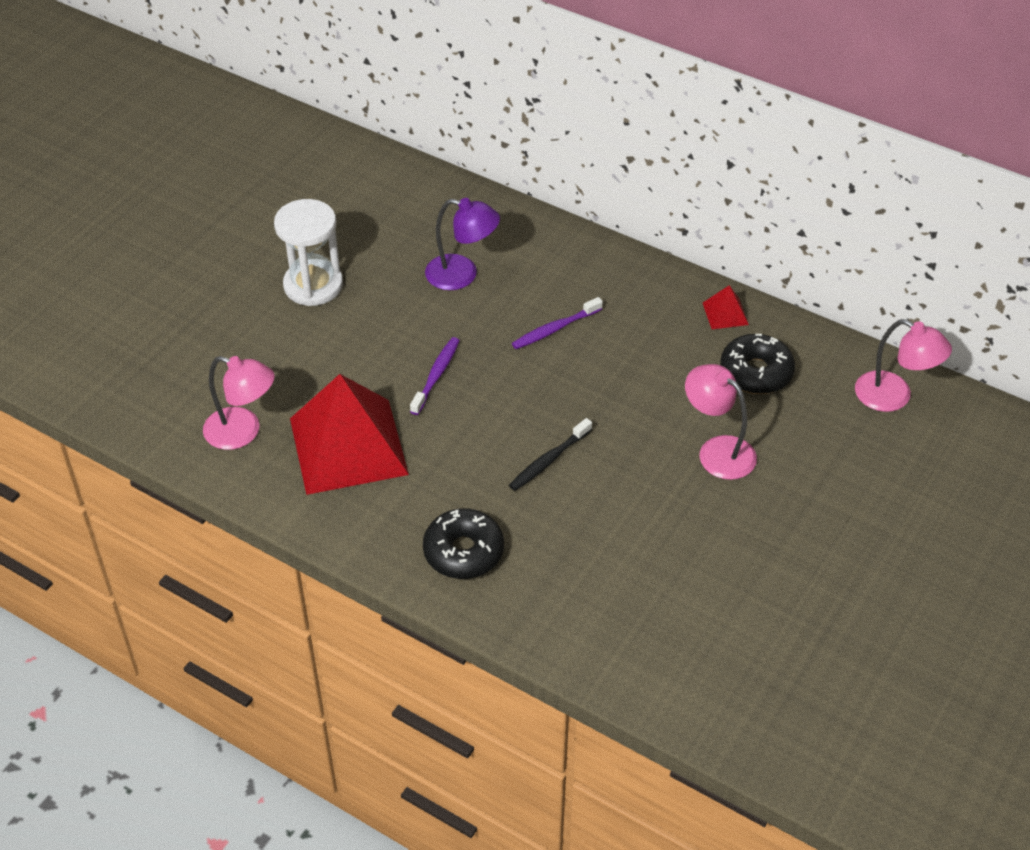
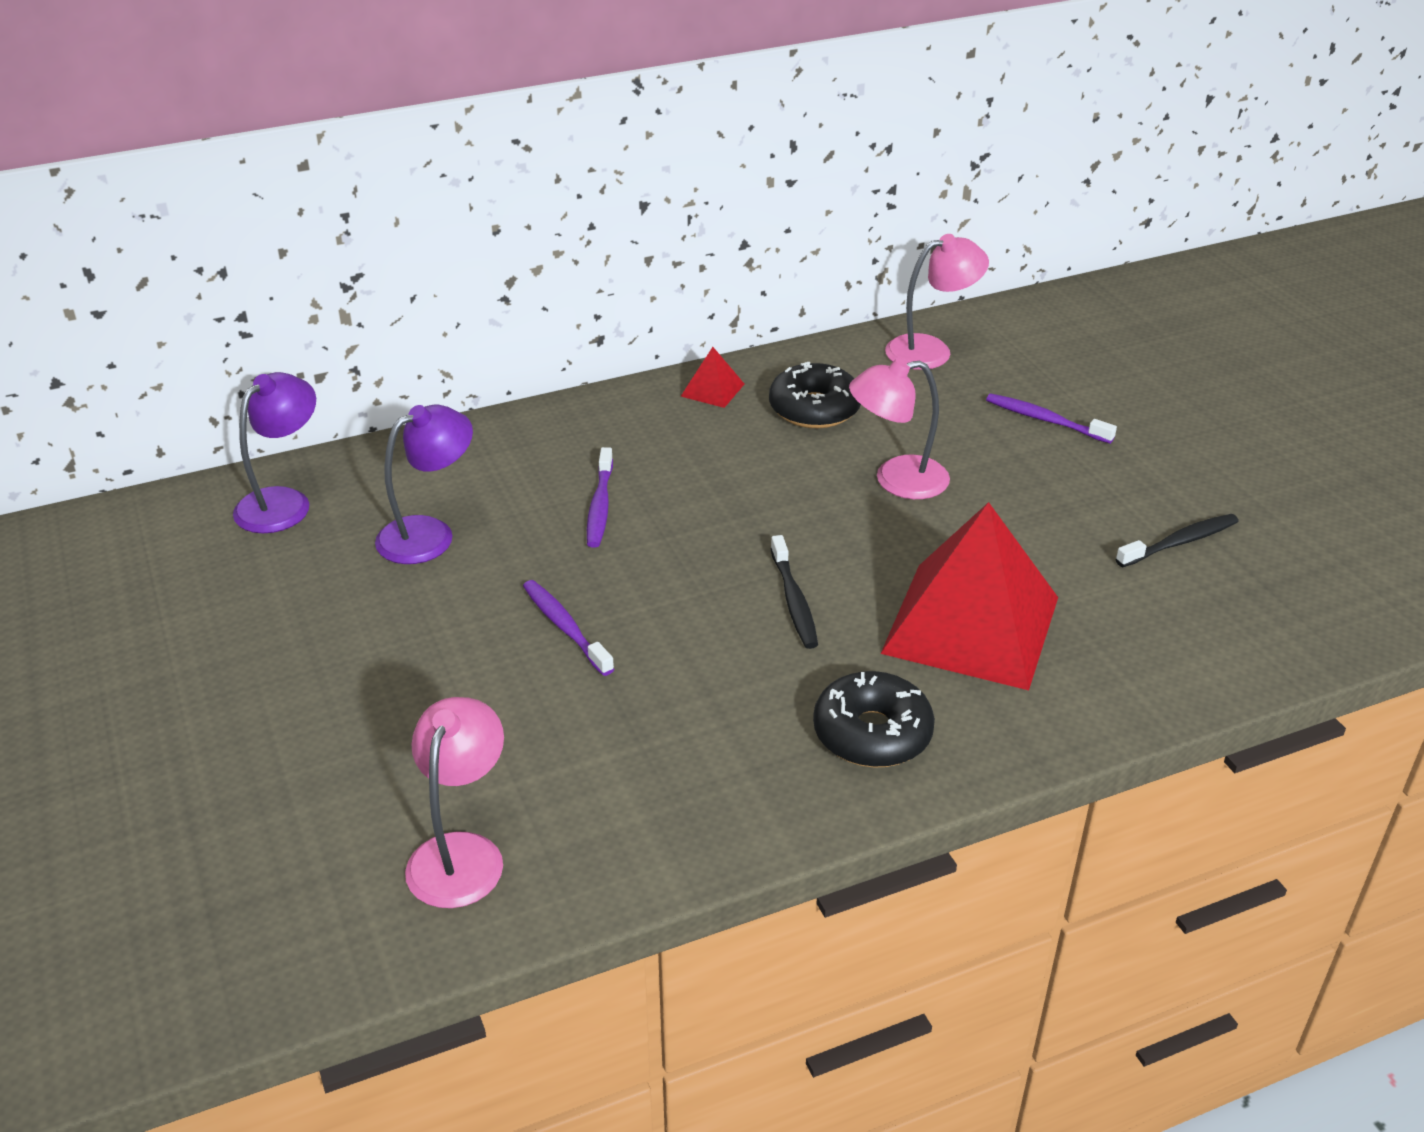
camera: 55 degrees left, 10 degrees down
pink lamp [203,356,275,450] -> pink lamp turned 45 degrees counterclockwise [405,697,504,908]
white hourglass [274,199,343,306] -> none
red pyramid [290,374,409,495] -> red pyramid moved to [881,502,1058,690]
none -> purple lamp [233,372,316,533]
none -> purple toothbrush [986,394,1117,444]
none -> black toothbrush [1116,514,1239,567]

